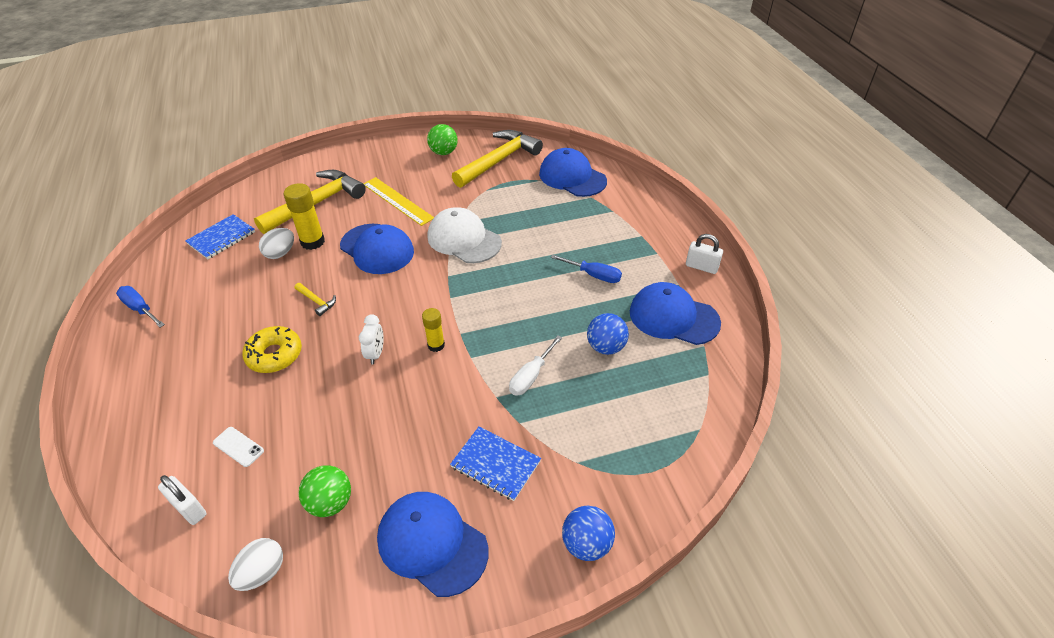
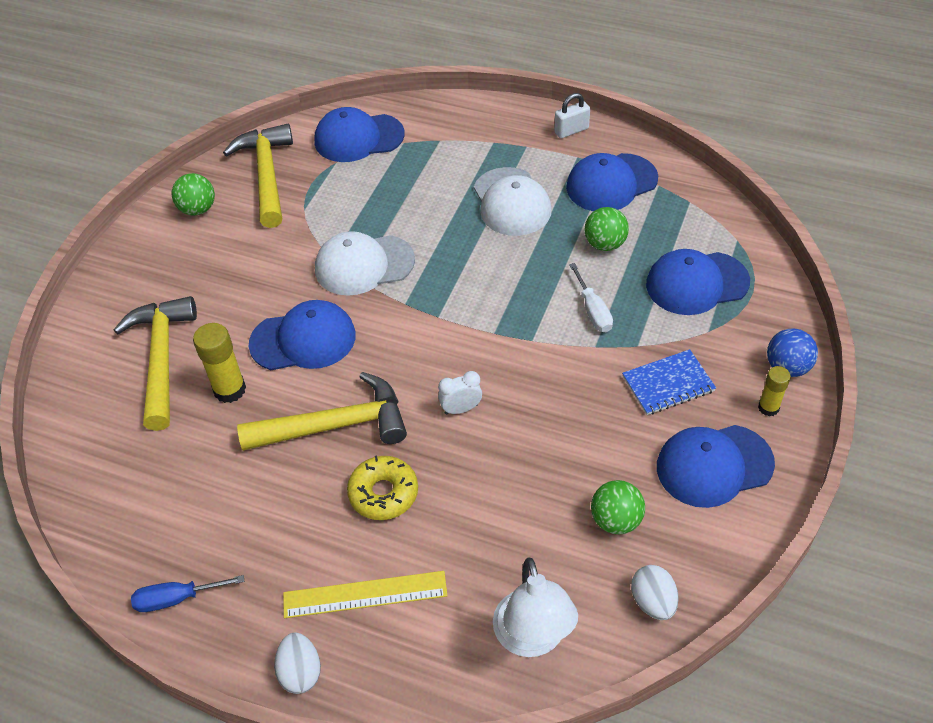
camera: 50 degrees left, 5 degrees up
white padlock [158,475,207,525] -> white lamp [493,557,578,657]
blue notebook [186,214,255,259] -> none
white phone [213,427,264,467] -> none
white egg [259,228,294,259] -> white egg moved to [274,632,321,694]
yellow hammer [295,283,336,316] -> yellow hammer [237,372,407,451], size x2.48
white clock [359,314,384,365] -> white clock turned 60 degrees counterclockwise [438,371,482,415]
yellow ruler [363,177,434,226] -> yellow ruler moved to [283,571,448,618]
yellow glue stick [422,308,445,352] -> yellow glue stick moved to [758,366,791,417]
blue screwdriver [551,255,622,283] -> white cap [474,167,551,236]
blue ball [587,313,629,355] -> green ball [585,207,629,251]
none -> blue cap [646,249,750,315]

